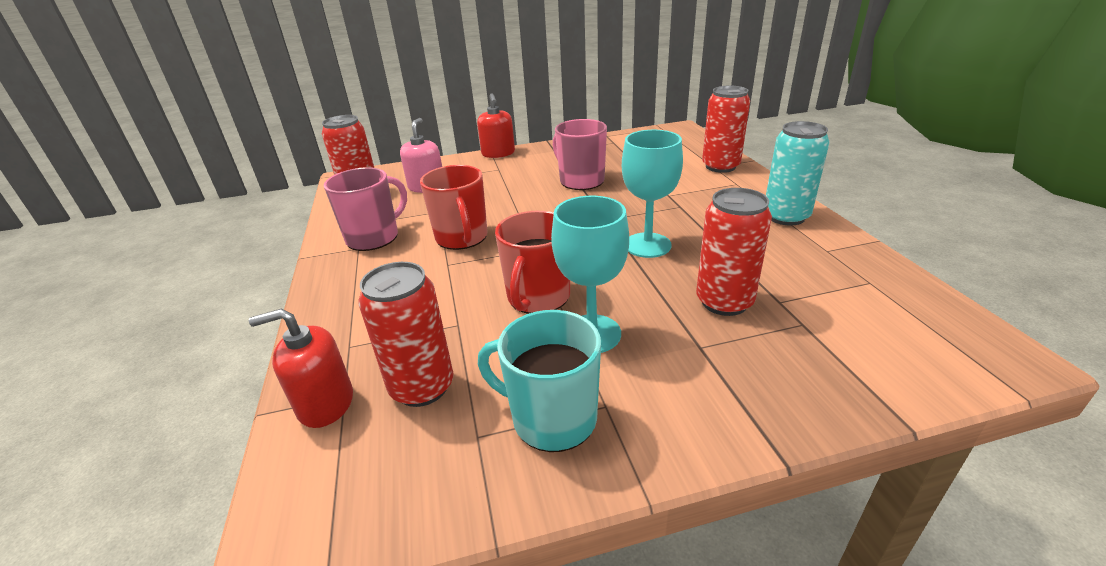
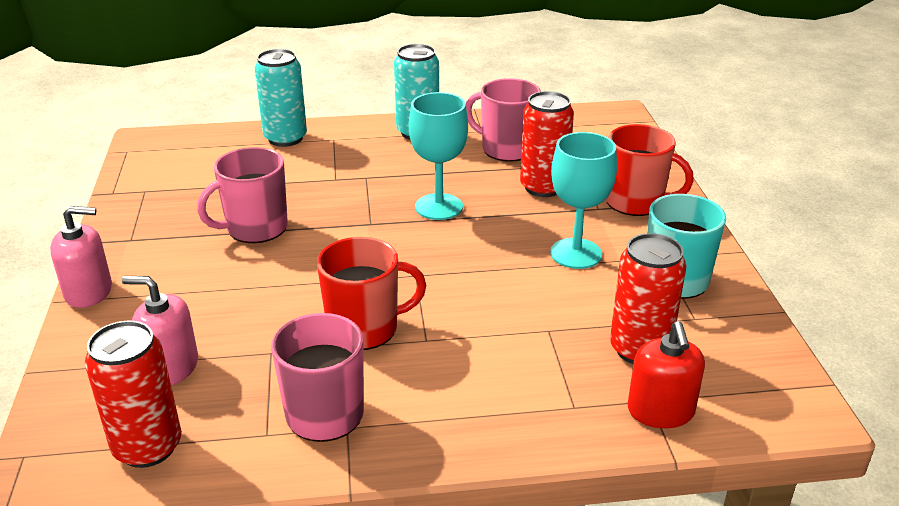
camera: 85 degrees left, 0 degrees up
red soap dispenser [477,93,515,158] -> pink soap dispenser [50,206,112,308]
red mug [495,211,570,314] -> red mug moved to [606,124,694,216]
red can [702,86,750,173] -> turquoise can [255,49,307,147]
none -> pink mug [466,78,541,162]

